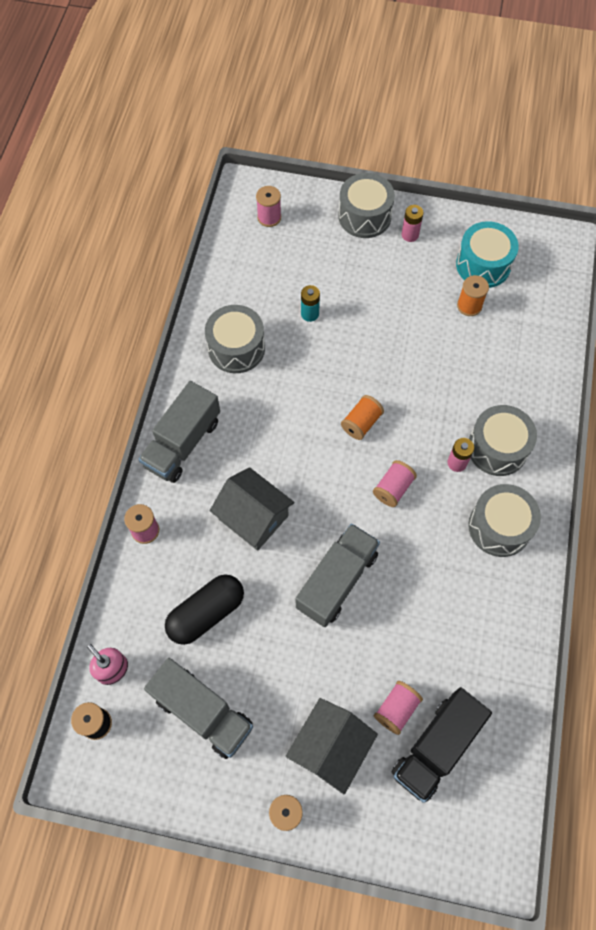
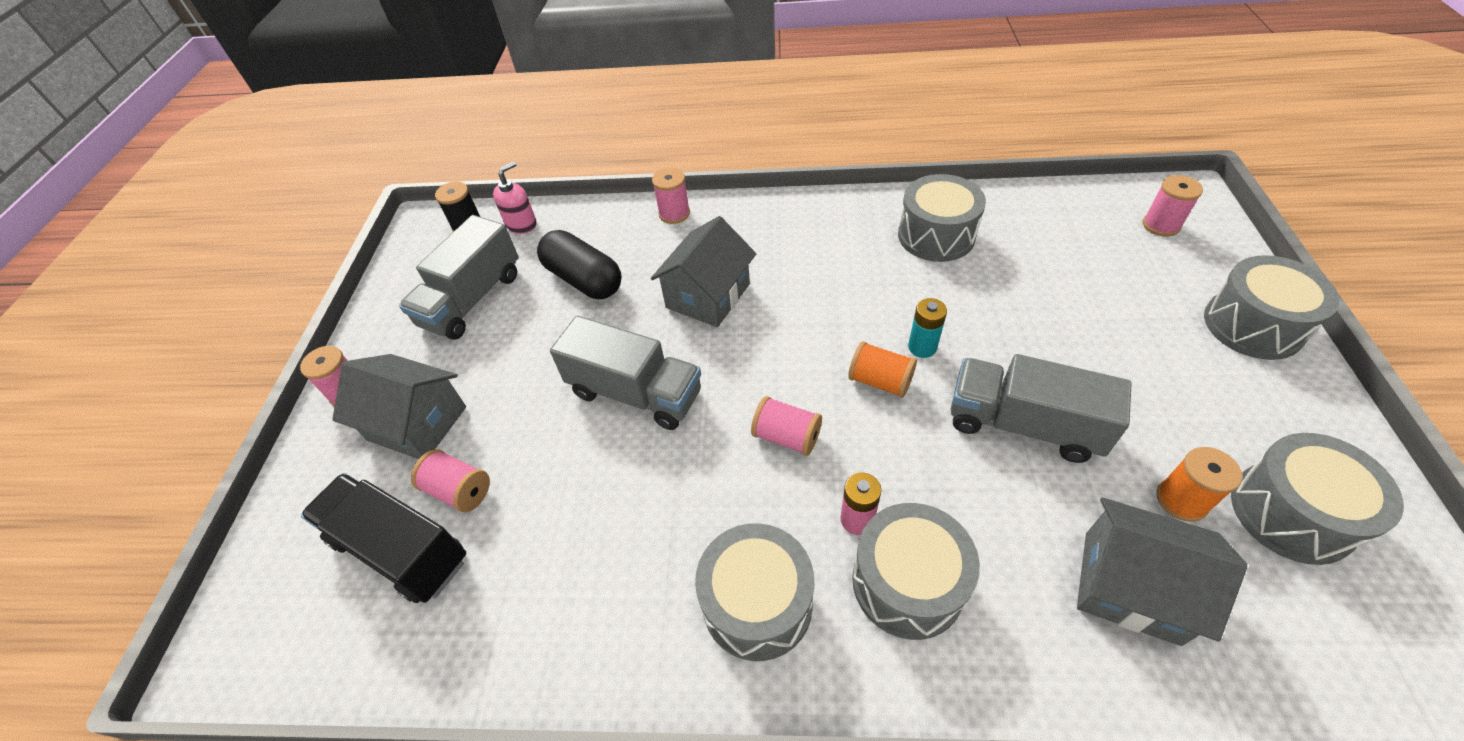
camera: 85 degrees right, 15 degrees down
grey truck [139,381,220,483] -> grey truck moved to [951,354,1132,463]
turquoise battery [301,285,320,322] -> turquoise battery moved to [908,298,947,358]
pink battery [402,205,423,242] -> none
turquoise drum [456,221,519,288] -> grey drum [1231,433,1404,565]
none -> grey house [1077,497,1247,646]

